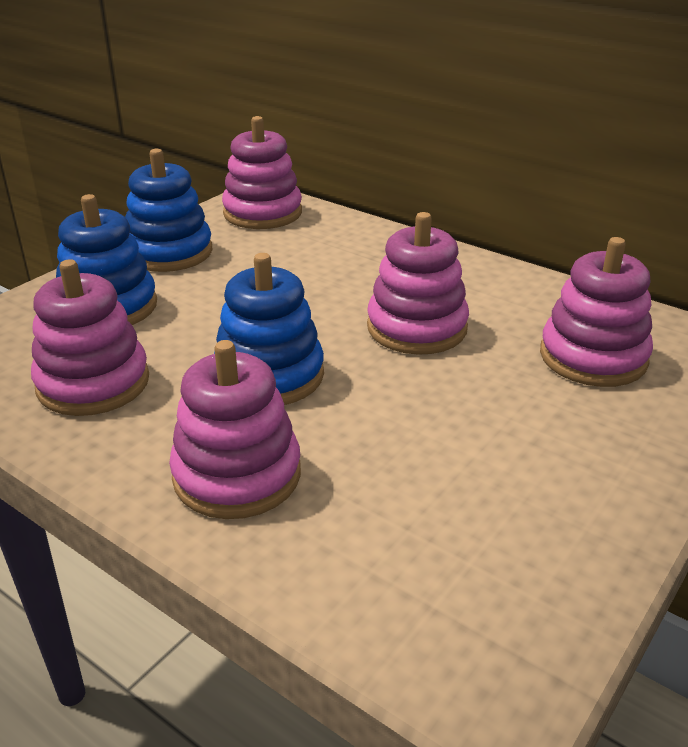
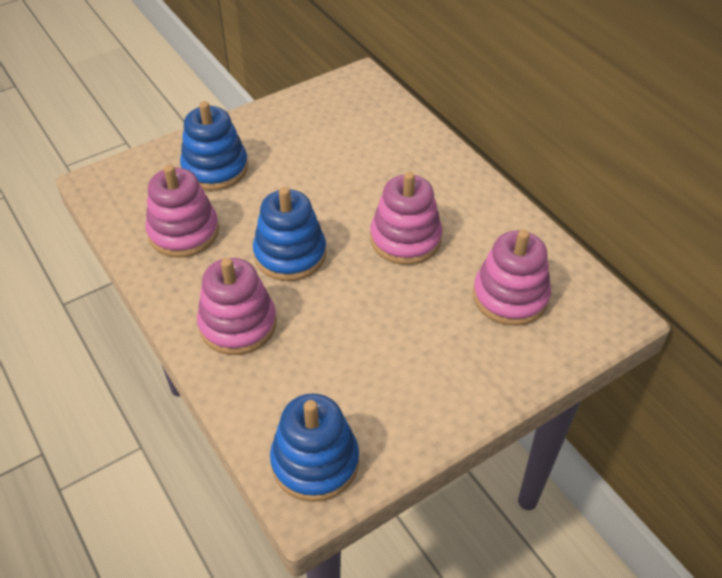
camera: 20 degrees right, 15 degrees up
blue stacking toy [125,149,213,272] -> blue stacking toy moved to [270,393,359,502]
pink stacking toy [222,116,302,229] -> none

